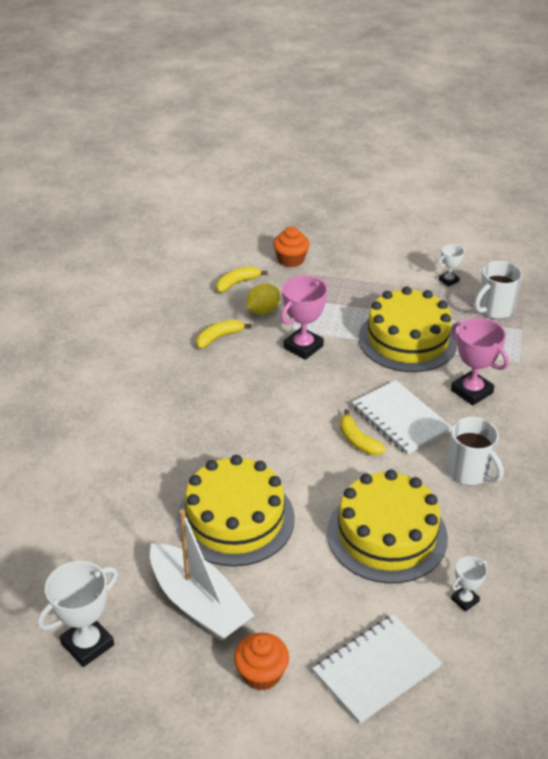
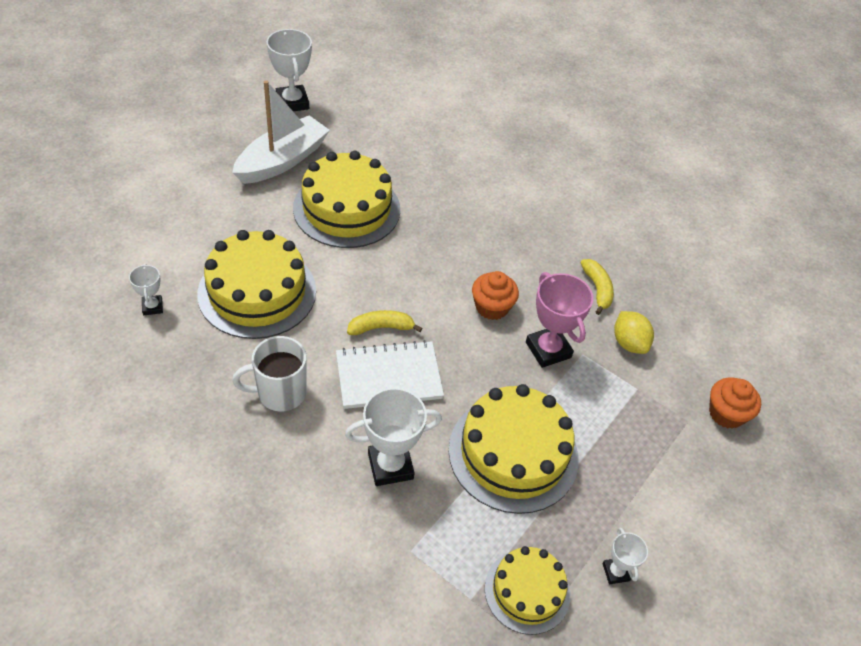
camera: 110 degrees right, 10 degrees up
white boat [150,509,255,641] -> white boat turned 150 degrees clockwise [232,80,330,184]
yellow banana [216,266,268,292] -> none
orange cupcake [234,633,289,690] -> orange cupcake moved to [472,271,519,320]
white notebook [312,614,442,724] -> none
pink trophy [451,318,509,406] -> white trophy [345,388,442,486]
white mug [475,261,523,319] -> yellow cake [485,546,570,635]

